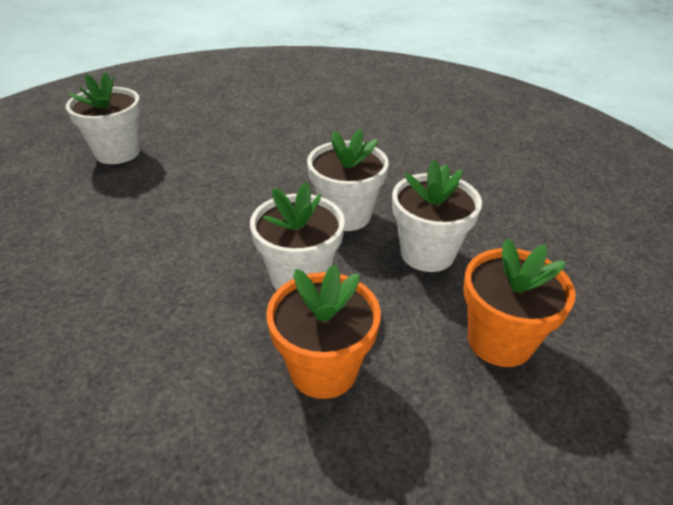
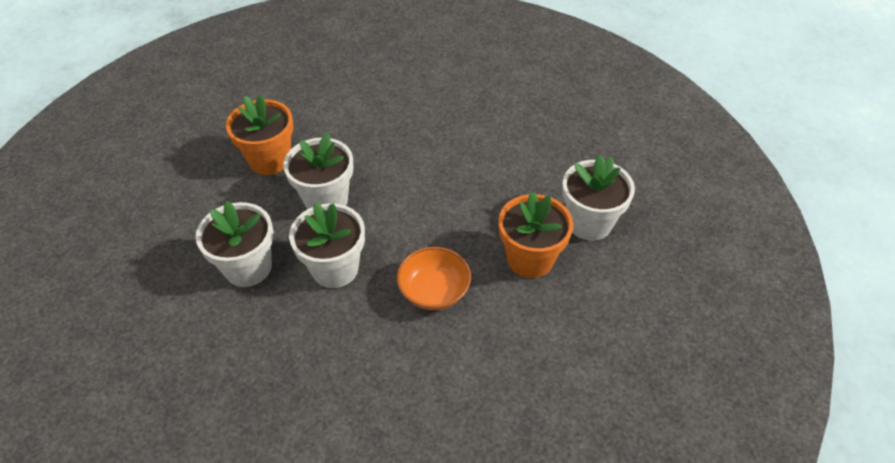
camera: 145 degrees right, 10 degrees up
orange flower pot [463,238,576,367] -> orange flower pot moved to [499,192,573,278]
none -> orange bowl [397,247,471,310]

